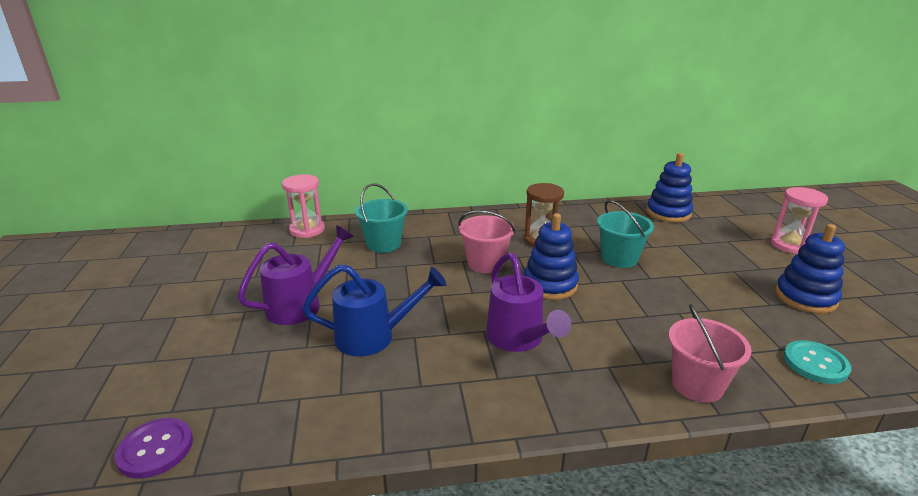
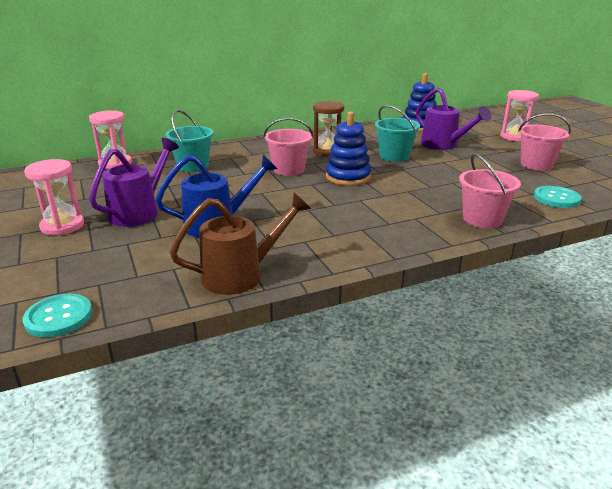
camera: 15 degrees left, 0 degrees up
purple button [114,418,193,479] -> turquoise button [23,294,92,338]
purple watering can [486,252,571,352] -> purple watering can moved to [416,87,491,150]
blue stacking toy [775,224,845,314] -> pink bucket [518,113,571,170]
none -> pink hourglass [24,159,84,236]
none -> brown watering can [169,193,311,295]

